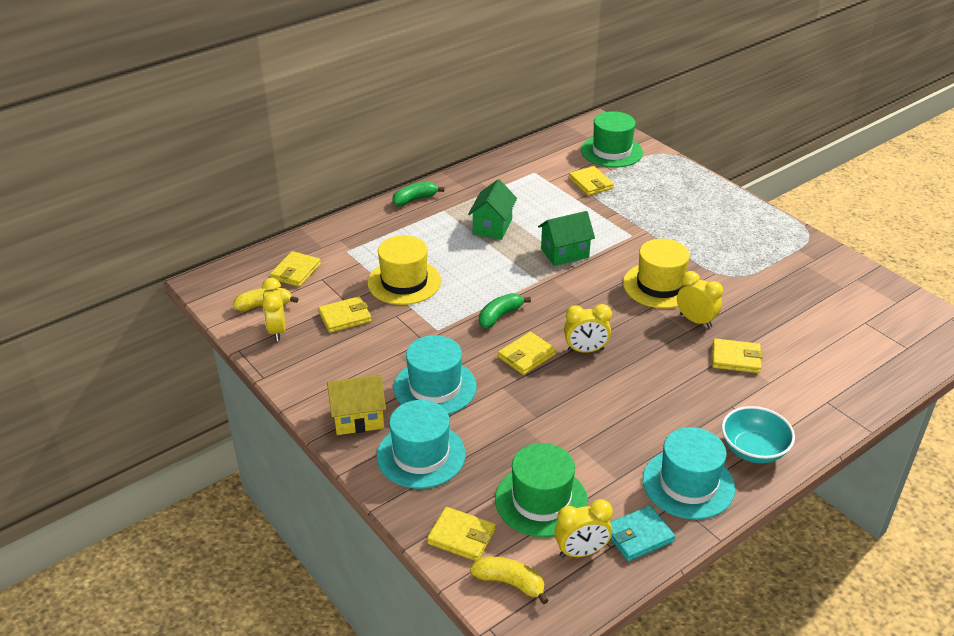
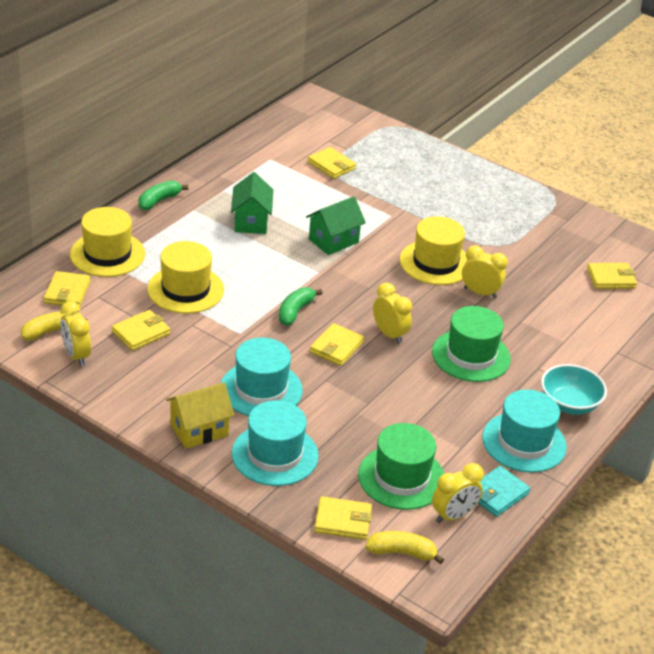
camera: 20 degrees left, 0 degrees up
yellow clock [564,304,612,353] -> yellow clock turned 105 degrees counterclockwise [373,283,412,344]
green hat [581,111,643,168] -> green hat moved to [432,306,511,382]
yellow wallet [712,338,763,373] -> yellow wallet moved to [587,263,637,289]
none -> yellow hat [70,207,145,277]

